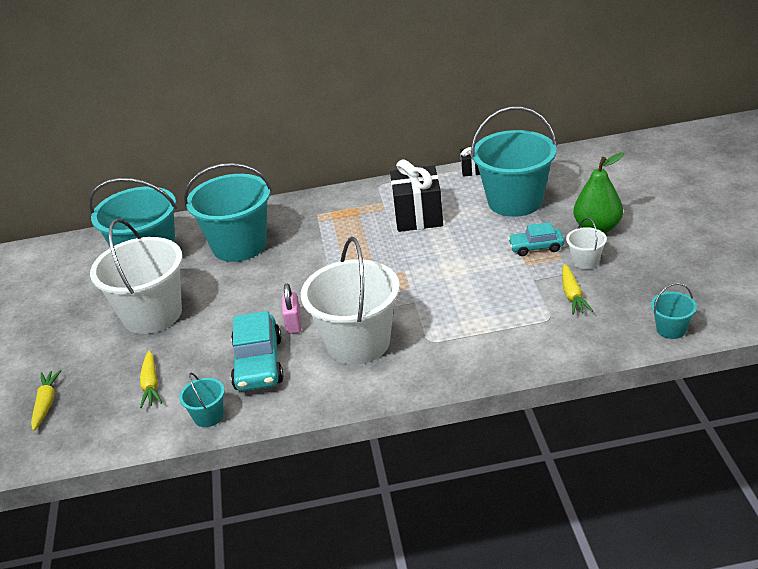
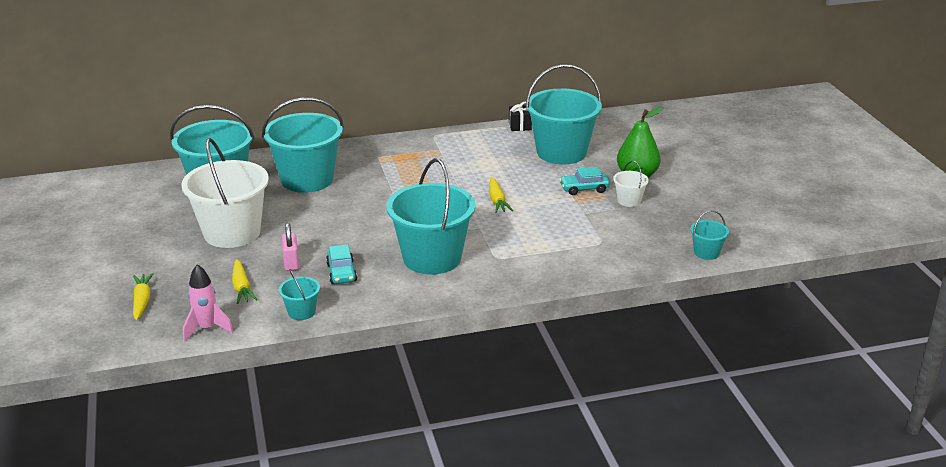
camera: 10 degrees left, 5 degrees down
turquoise car [231,311,283,391] -> turquoise car [326,244,357,284], size x0.59
pink padlock [282,283,301,334] -> pink padlock moved to [282,223,299,271]
white bucket [301,237,400,364] -> turquoise bucket [386,158,475,274]
black gift [390,159,443,232] -> none
yellow carrot [562,264,593,315] -> yellow carrot moved to [489,177,513,213]
none -> pink rocket [183,264,233,342]

